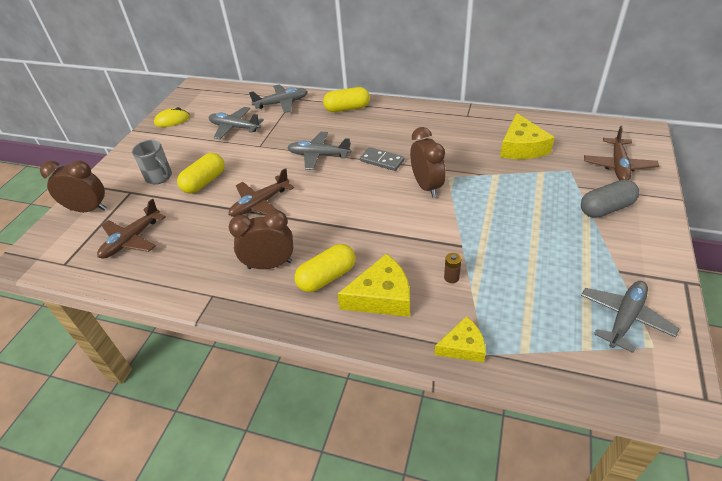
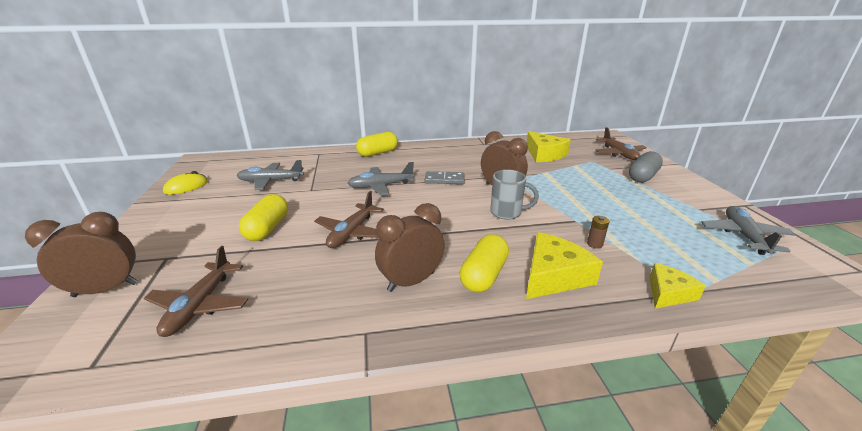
camera: 30 degrees left, 15 degrees down
grey mug [132,140,172,184] -> grey mug moved to [490,170,539,220]
grey plane [249,84,308,113] -> none

